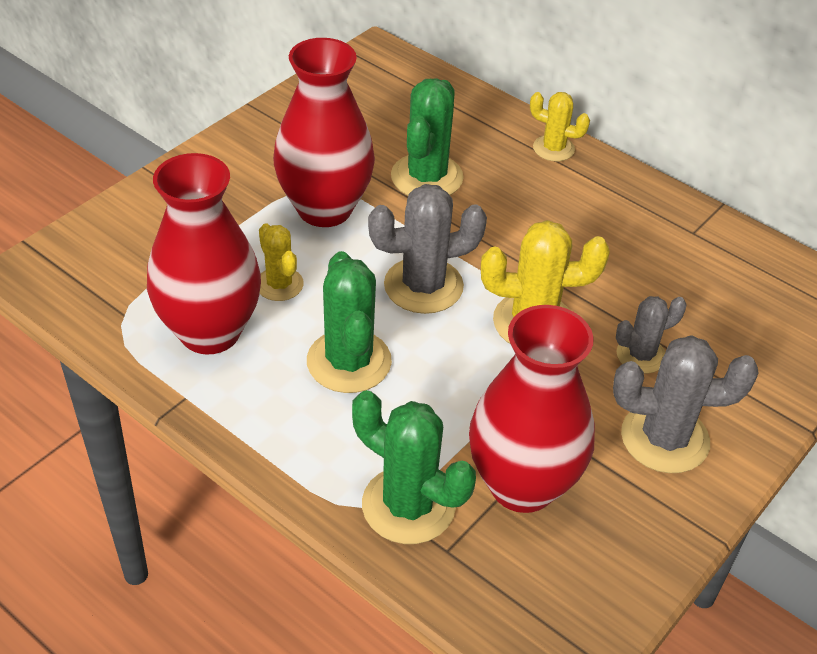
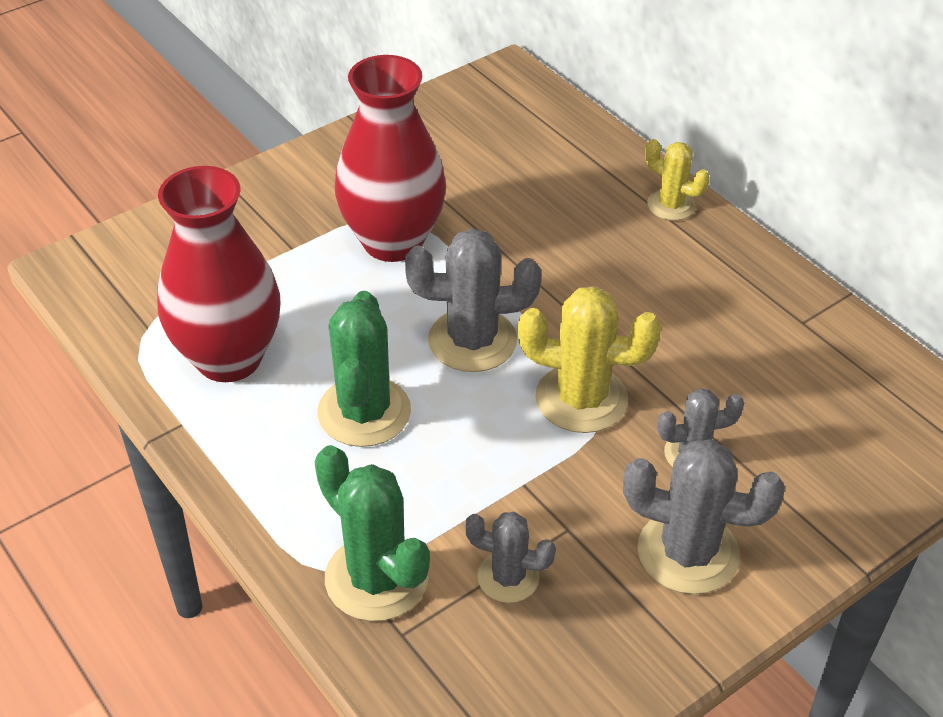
camera: 15 degrees right, 0 degrees up
yellow cactus [259,223,304,301] -> none
green cactus [391,79,464,195] -> none
red vase [469,305,595,513] -> grey cactus [465,512,556,603]

